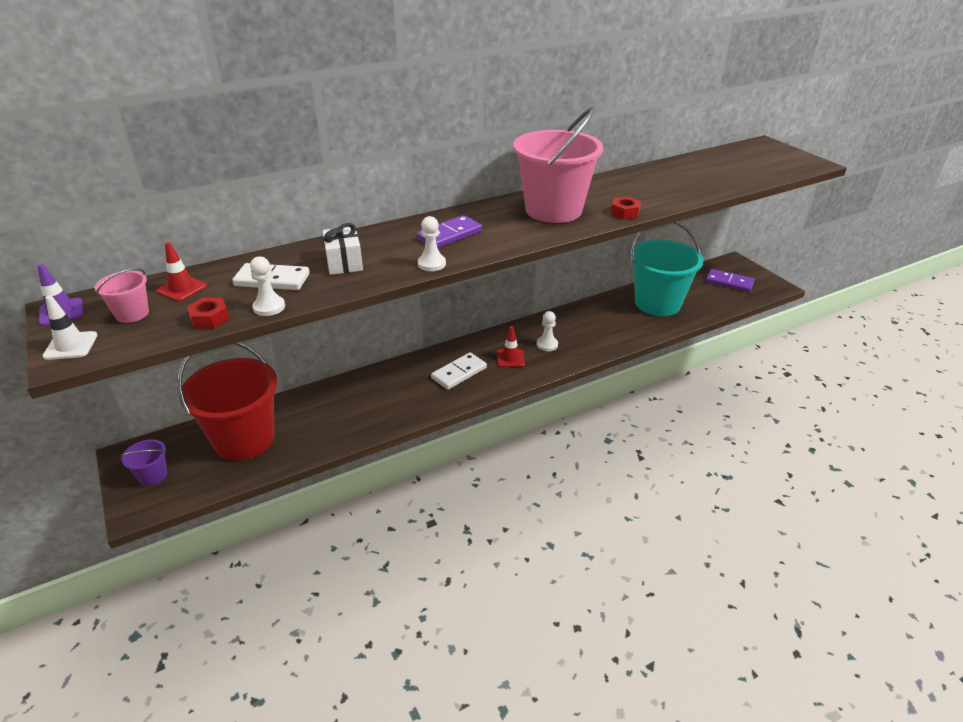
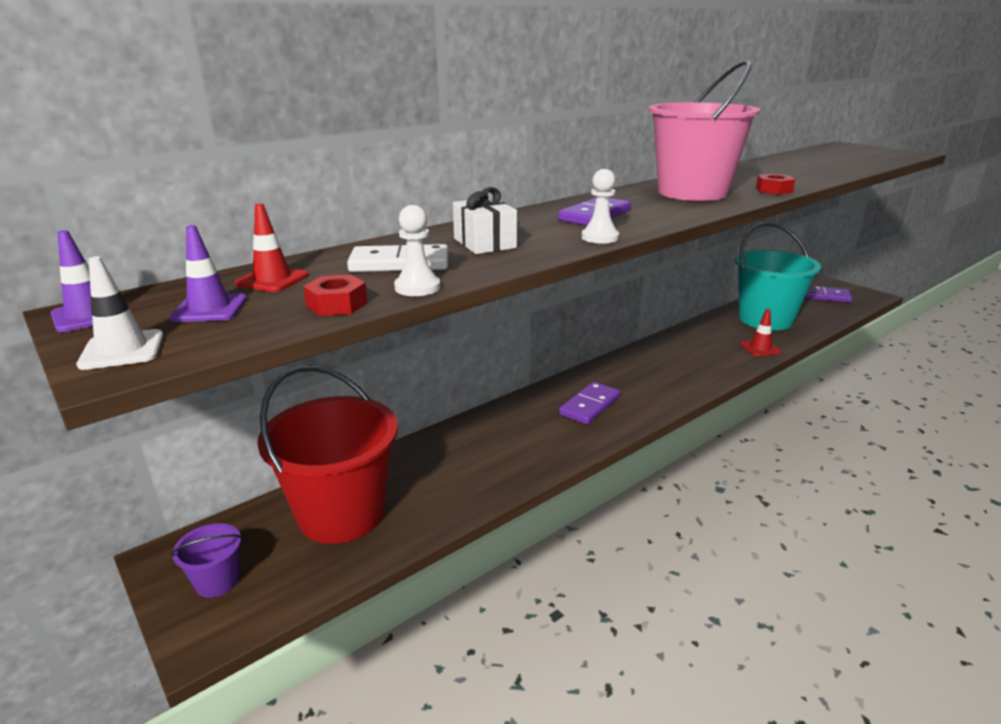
camera: 10 degrees left, 10 degrees down
pink bucket [95,268,149,323] -> purple traffic cone [169,225,247,322]
white domino [431,353,487,390] -> purple domino [559,382,621,425]
red traffic cone [497,326,525,367] -> red traffic cone moved to [740,309,781,356]
white pawn [537,311,558,351] -> none

